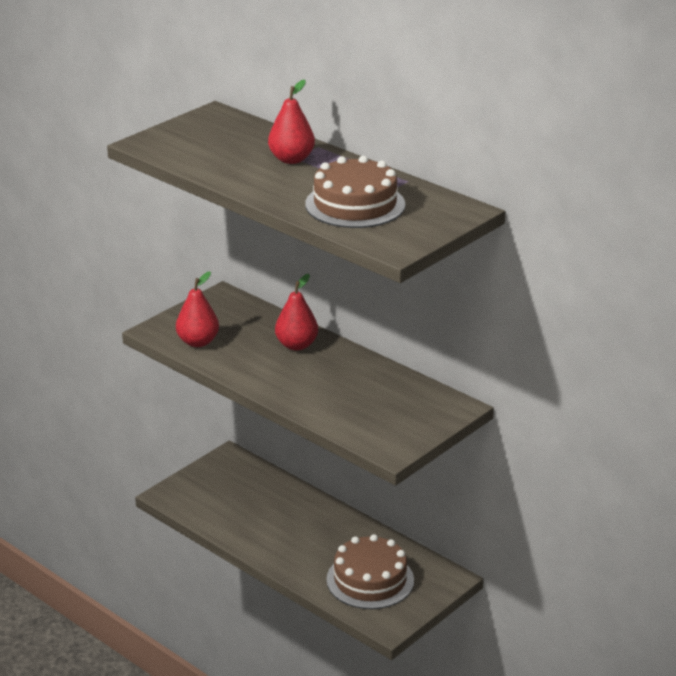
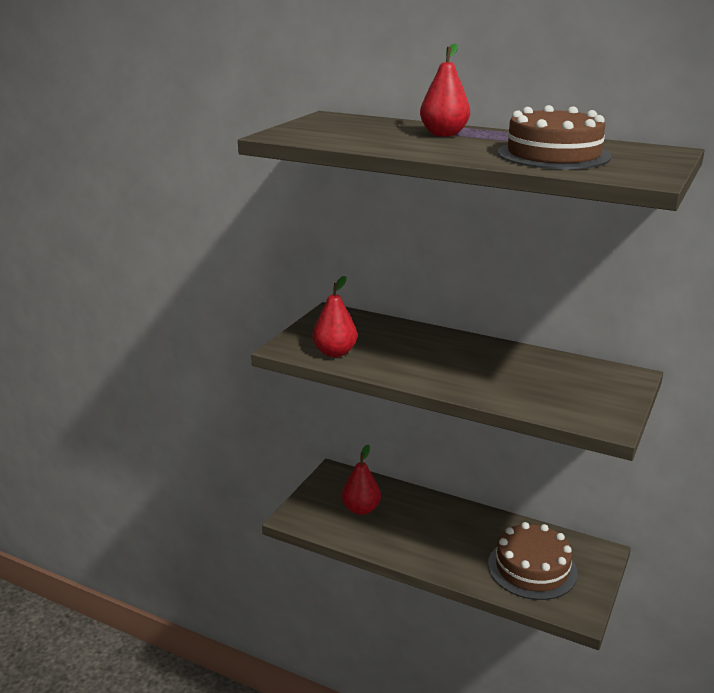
camera: 15 degrees left, 5 degrees down
red pear [275,274,318,351] -> red pear moved to [342,445,381,515]

